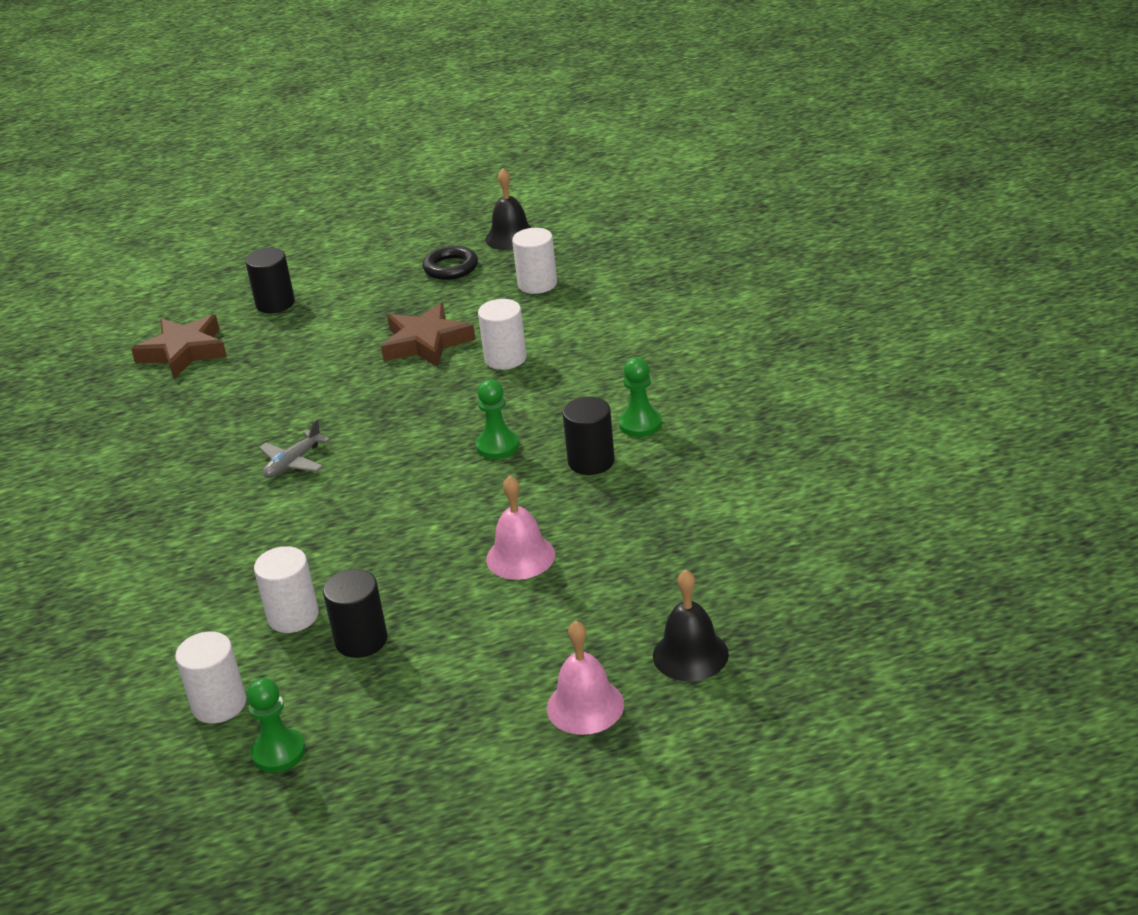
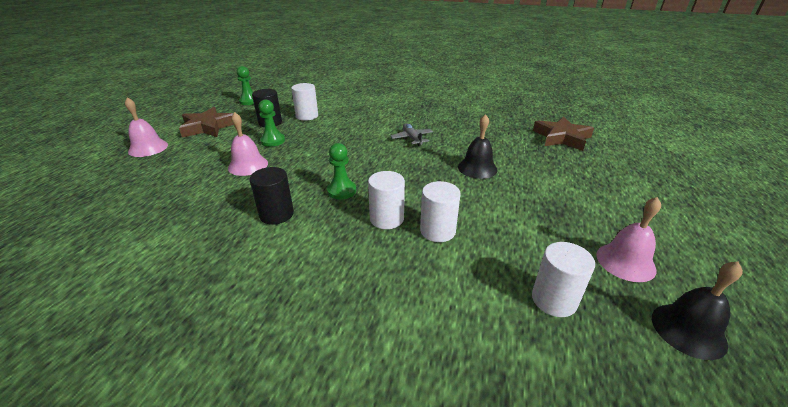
camera: 120 degrees right, 0 degrees up
white cylinder [175,631,246,723] -> white cylinder moved to [368,171,405,229]
black cylinder [245,248,295,313] -> none
brown star [381,303,476,367] -> brown star moved to [179,107,234,138]
black ring [423,246,478,280] -> pink bell [596,197,661,282]
green pawn [619,358,662,437] -> green pawn moved to [258,99,285,147]
black bell [653,569,729,681] -> black bell moved to [458,114,497,179]

